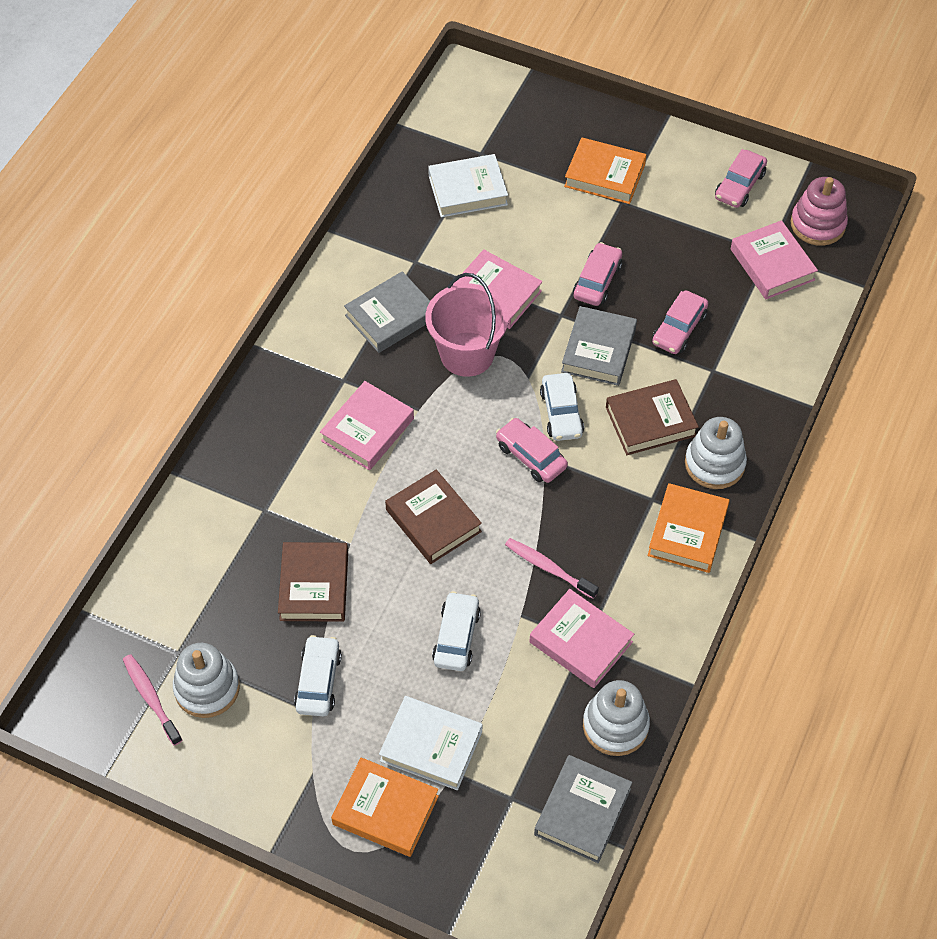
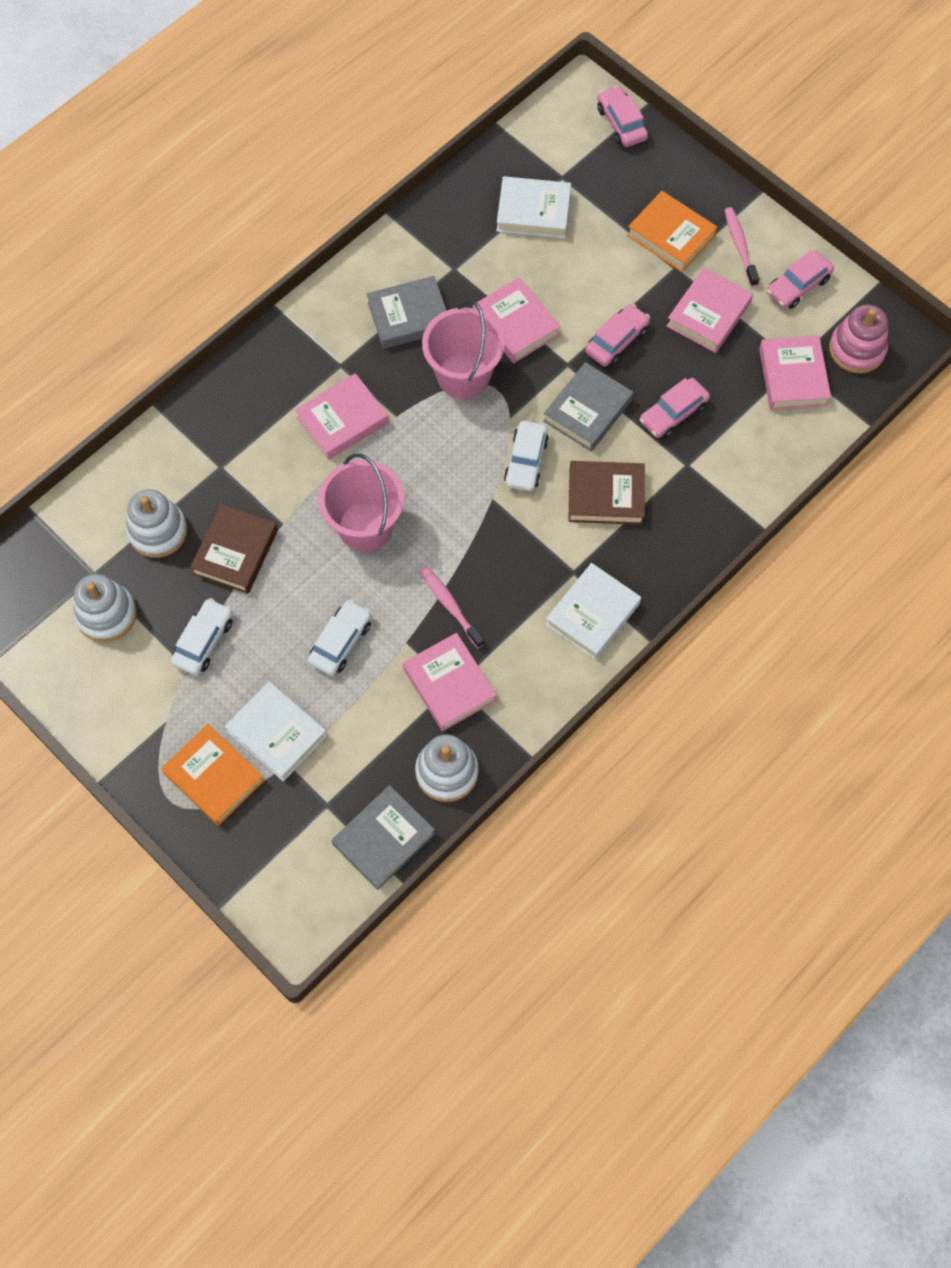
camera: 20 degrees right, 10 degrees up
pink toothbrush [123,654,182,746] -> pink toothbrush moved to [725,207,760,287]
brown book [385,470,482,564] -> pink bucket [318,454,405,552]
pink car [496,418,568,483] -> pink car moved to [597,86,648,147]
orange book [648,483,729,573] -> white book [546,563,641,659]
white stacking toy [685,417,747,489] -> white stacking toy moved to [126,489,187,558]
none -> pink book [667,267,753,353]

